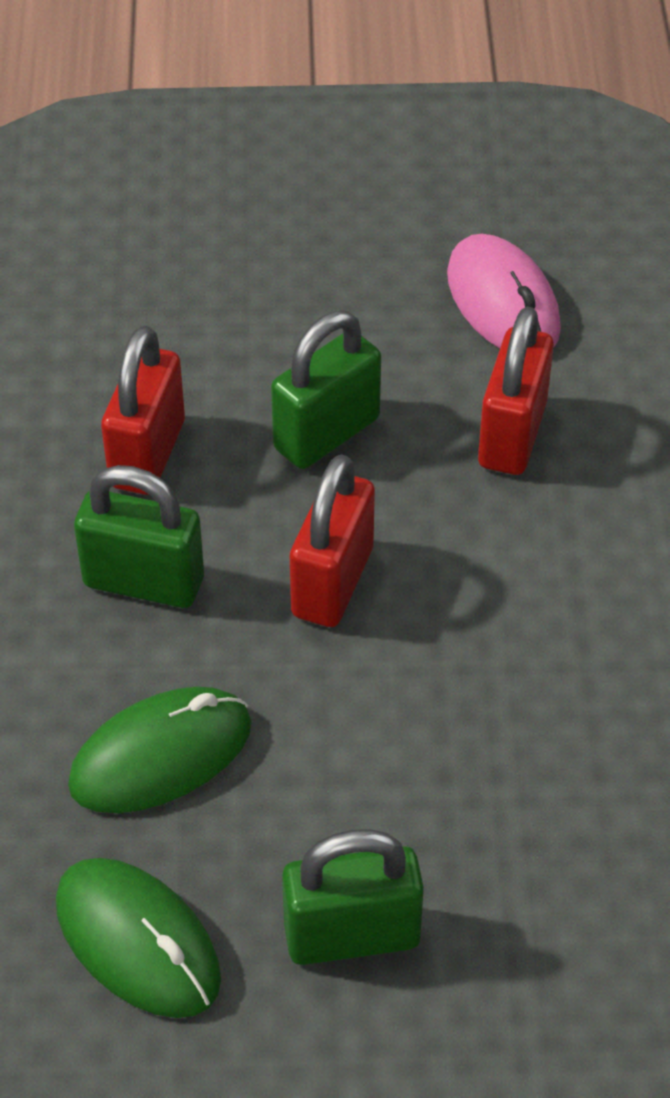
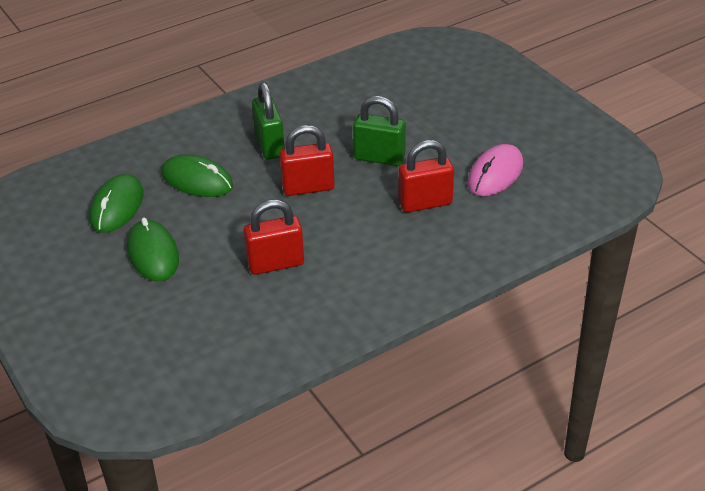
camera: 60 degrees right, 10 degrees down
red padlock [101,326,185,495] -> red padlock moved to [244,200,304,275]
green padlock [282,829,424,965] -> green mouse [128,217,179,282]

